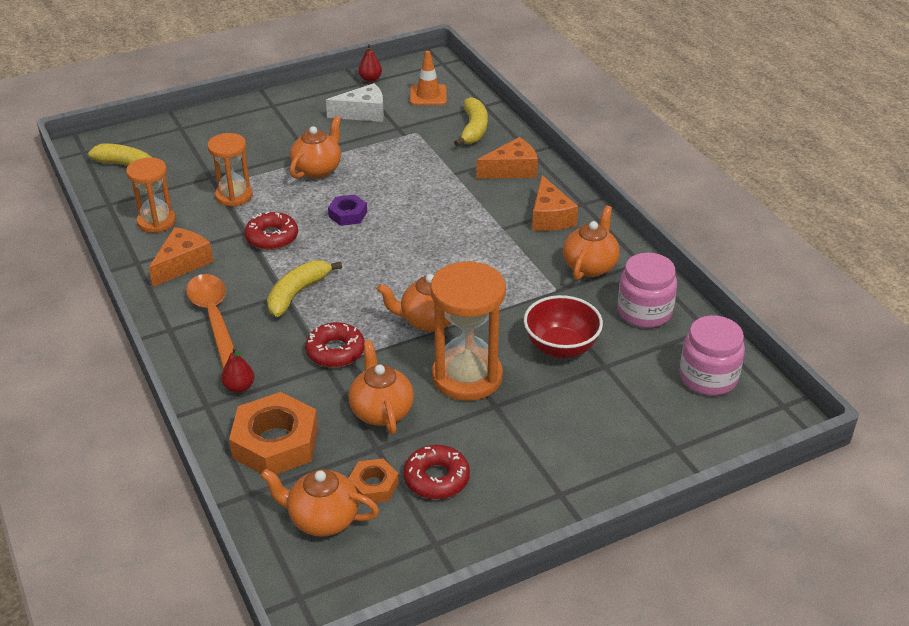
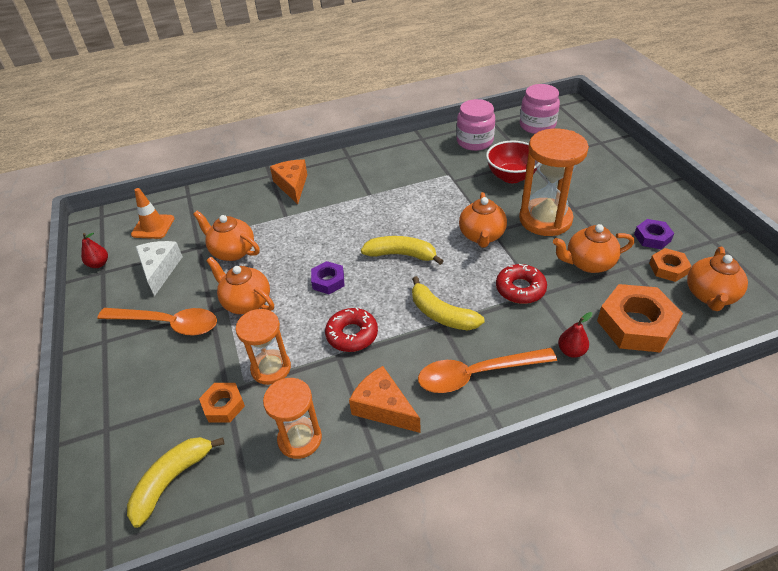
camera: 80 degrees left, 5 degrees up
red donut [403,445,470,499] -> purple nut [634,219,674,249]
yellow banana [454,97,488,147] -> yellow banana moved to [361,236,443,265]
orange cheese [532,175,578,231] -> none
orange teapot [563,206,620,280] -> orange teapot moved to [193,211,260,261]
none -> orange spoon [98,308,217,336]
none -> orange nut [199,383,245,422]

